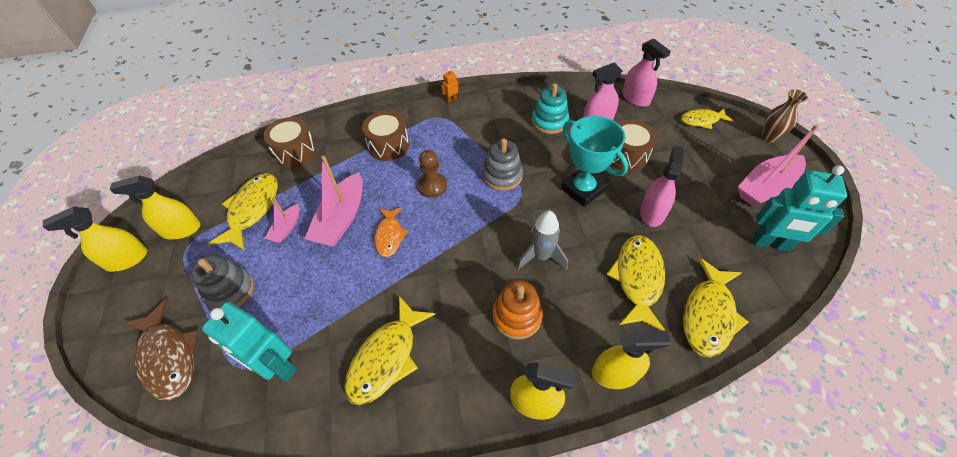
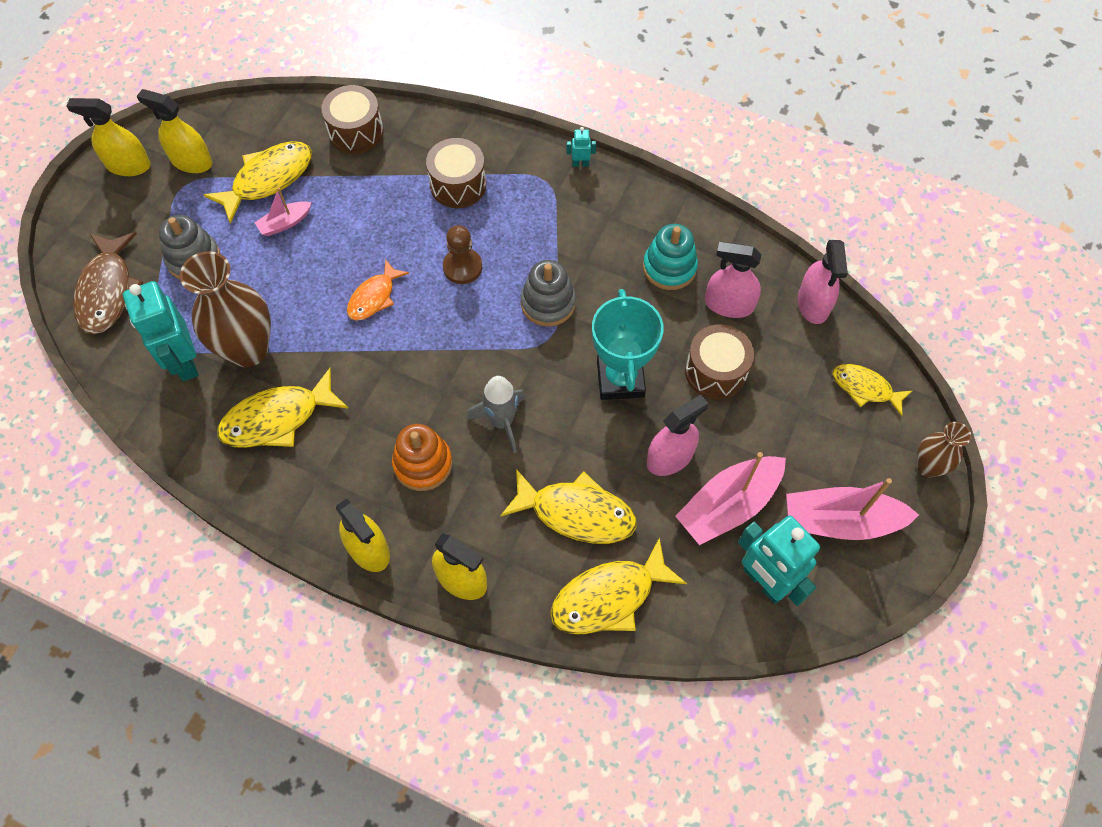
camera: 35 degrees right, 10 degrees up
pink boat [304,155,363,247] -> pink boat moved to [675,452,786,545]
orange robot [441,68,459,103] -> turquoise robot [567,127,596,167]
yellow fish [606,235,666,331] -> yellow fish turned 60 degrees clockwise [500,469,637,544]
none -> brown vase [180,251,271,367]

